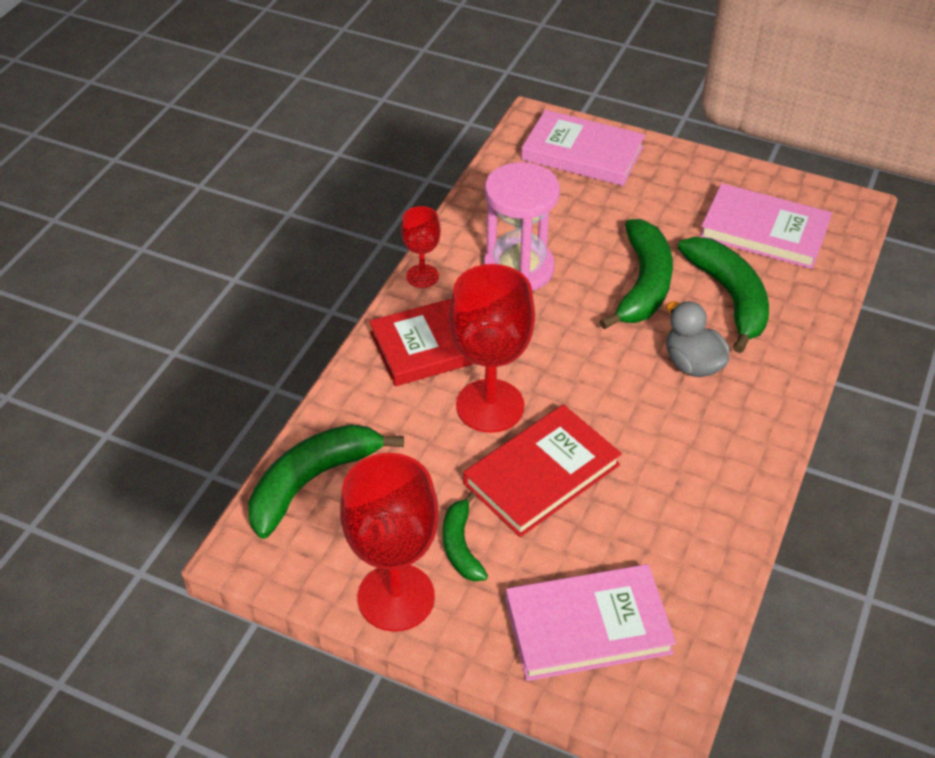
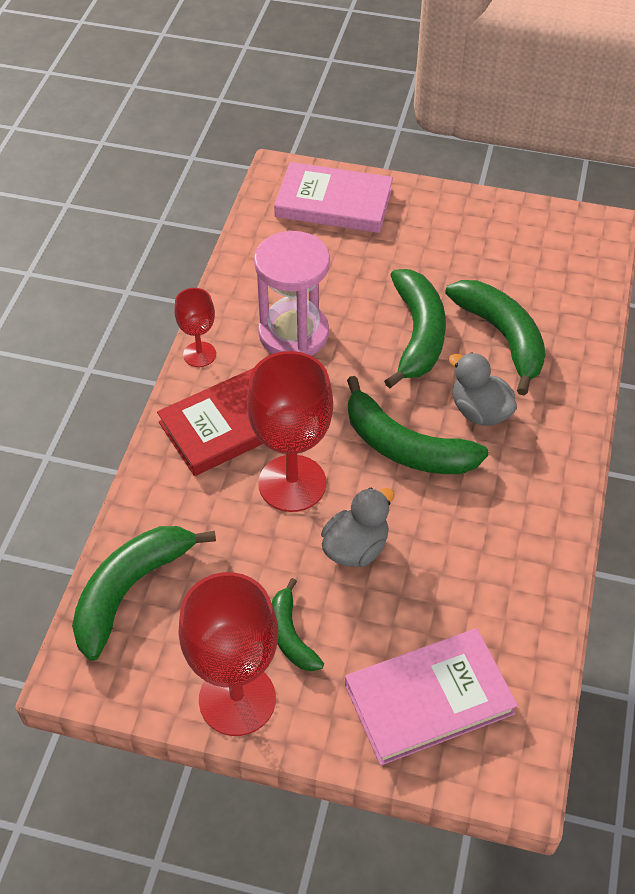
camera: 10 degrees left, 5 degrees up
red book [463,404,622,537] -> grey duck [321,488,394,567]
pink book [700,183,832,269] -> none
none -> green banana [347,376,489,474]

